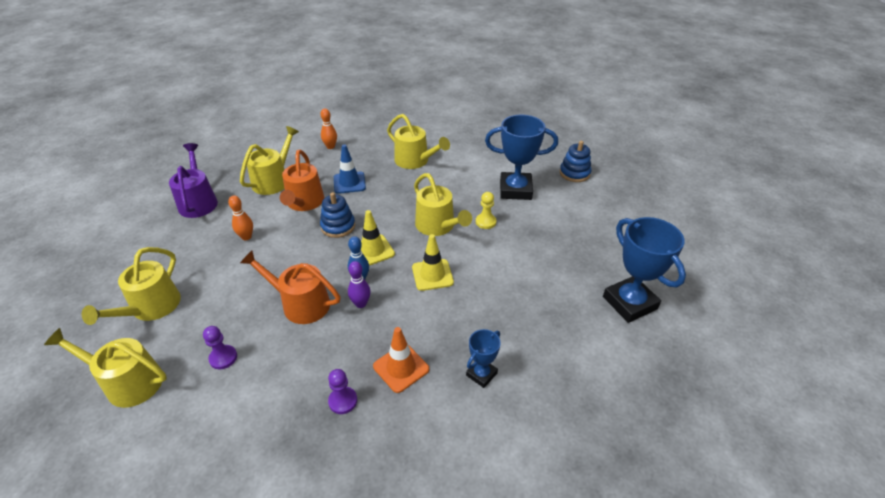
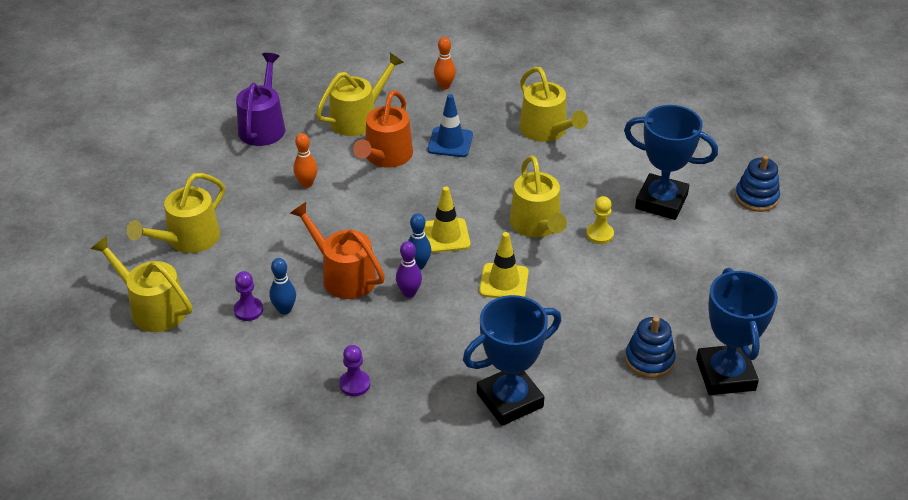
camera: 20 degrees right, 0 degrees up
blue stacking toy [320,192,355,238] -> blue stacking toy moved to [625,317,676,378]
orange traffic cone [373,327,429,393] -> none
blue trophy [466,329,501,388] -> blue trophy [463,295,561,426], size x1.91
none -> blue bowling pin [269,258,296,315]

